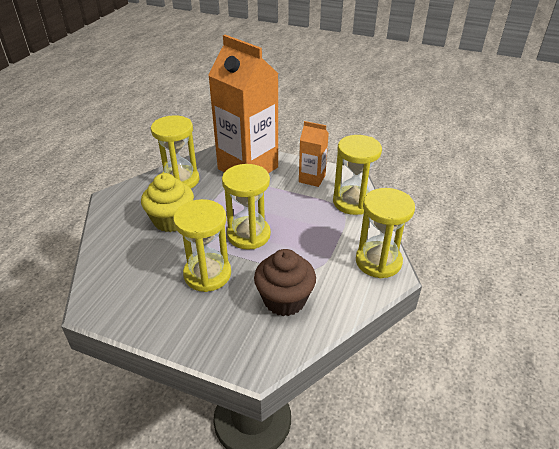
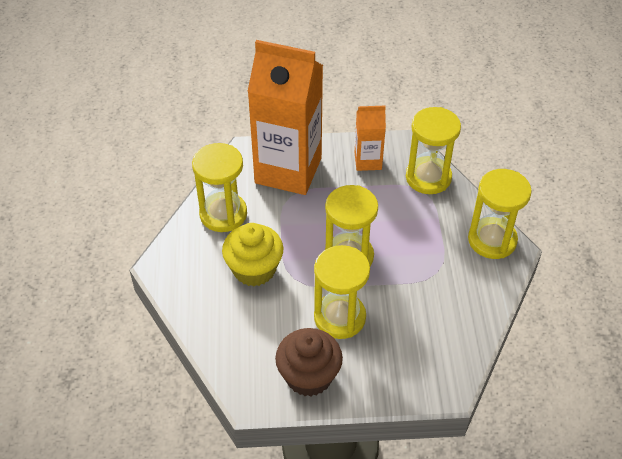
camera: 25 degrees left, 10 degrees up
brown cupcake [254,249,316,316] -> brown cupcake moved to [275,328,343,396]

